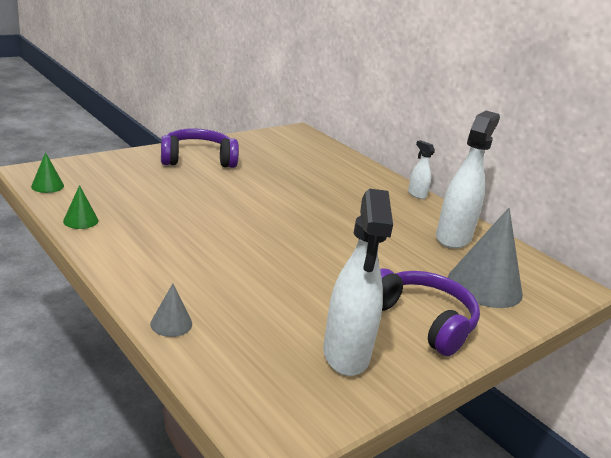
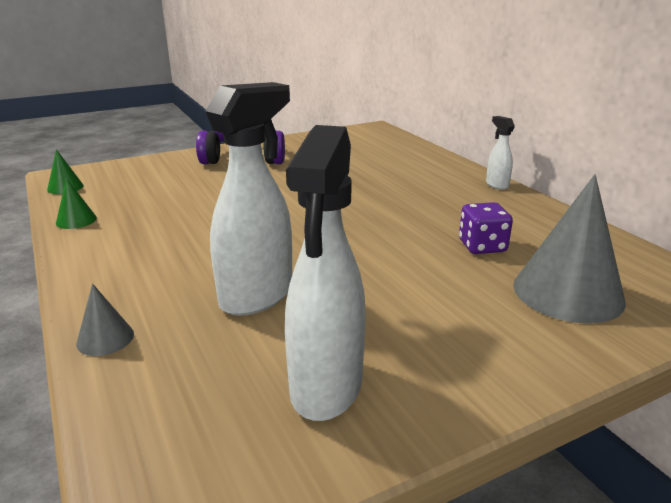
camera: 15 degrees right, 0 degrees up
purple headphones [380,268,480,356] -> none
white spray bottle [436,111,500,249] -> white spray bottle moved to [206,82,292,316]
none -> purple dice [459,202,513,254]

